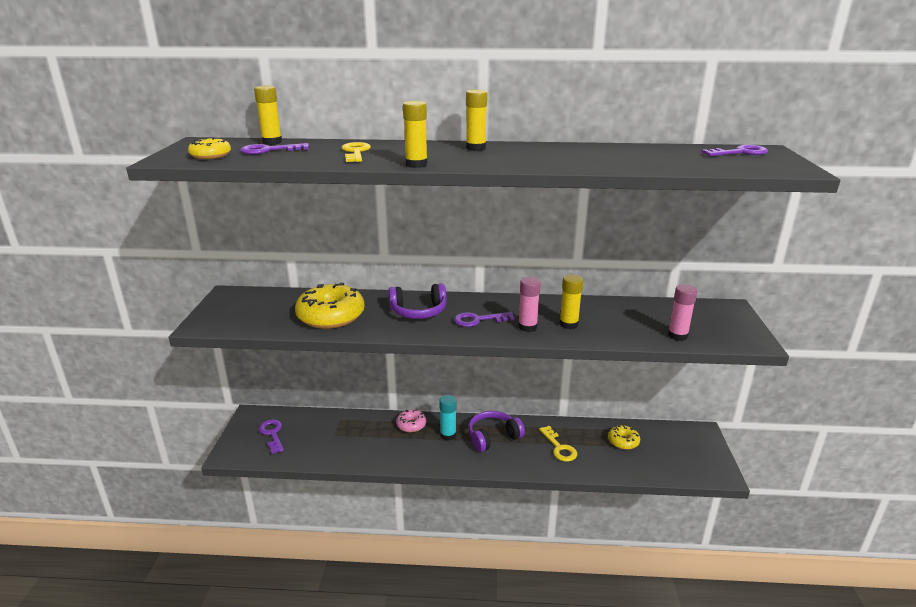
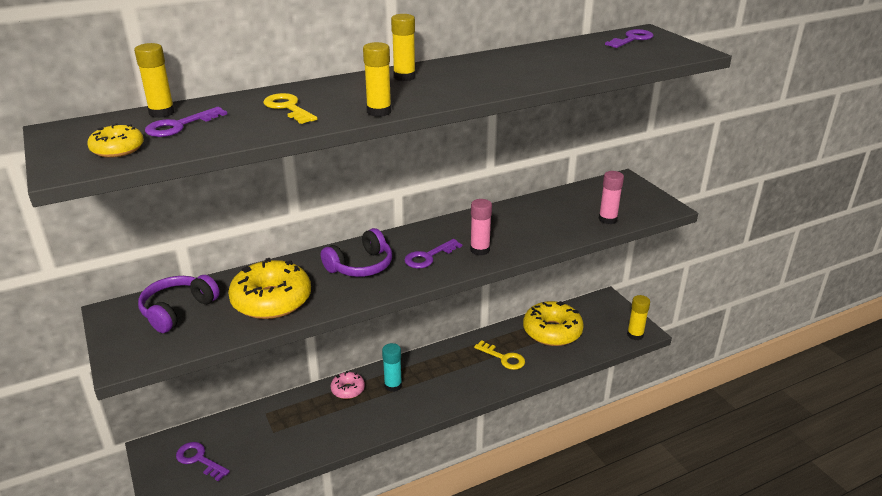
camera: 30 degrees left, 5 degrees up
purple headphones [468,411,525,452] -> purple headphones moved to [138,275,220,333]
yellow glue stick [559,274,583,329] -> yellow glue stick moved to [627,295,650,340]
yellow donut [608,425,640,450] -> yellow donut [523,301,584,346], size x1.93

